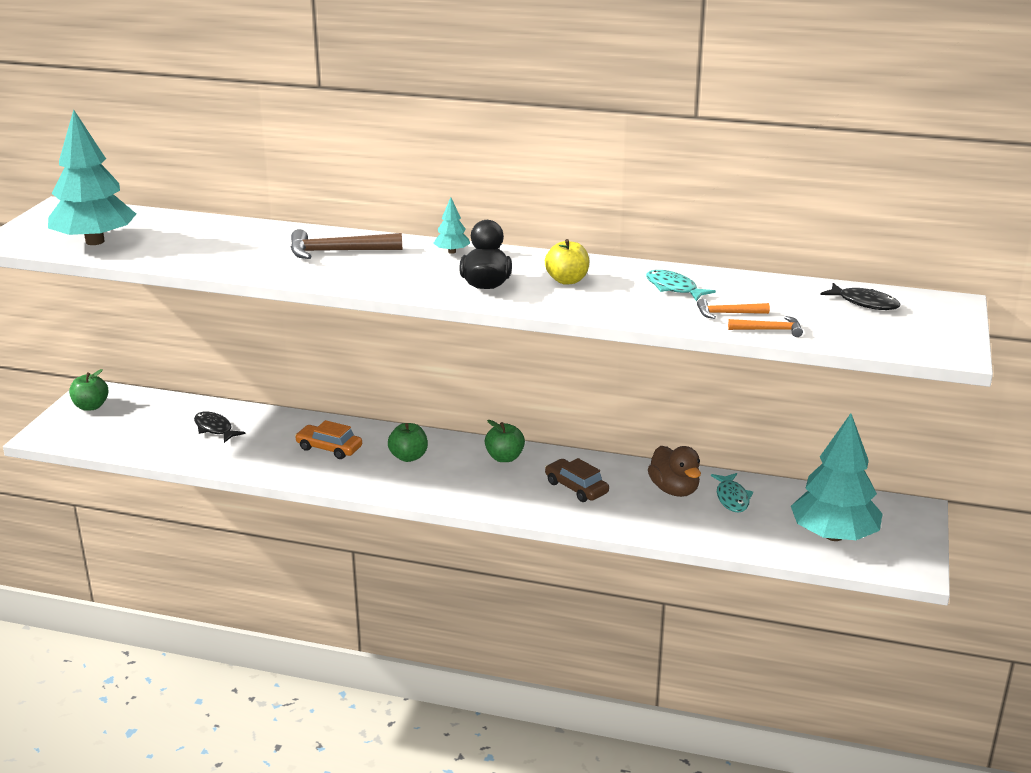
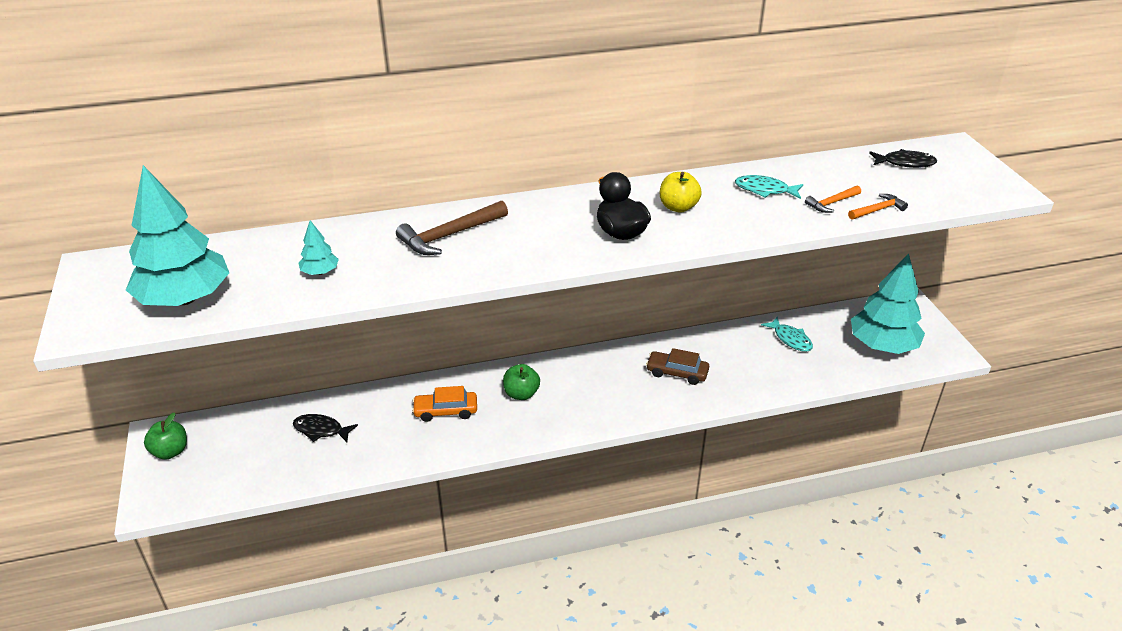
camera: 30 degrees left, 10 degrees up
turquoise tree [433,197,470,254] -> turquoise tree moved to [298,220,339,275]
green apple [485,420,525,462] -> none
brown duck [648,446,701,497] -> none

